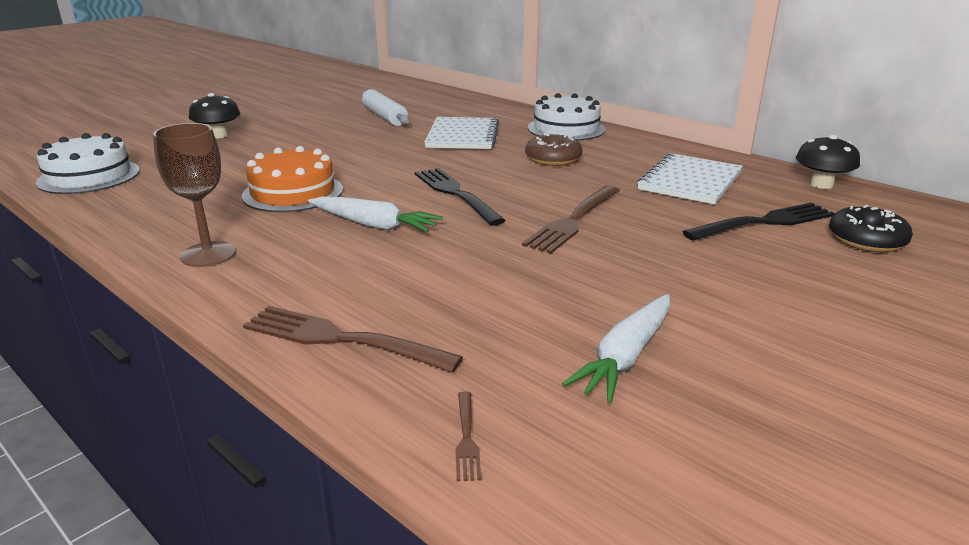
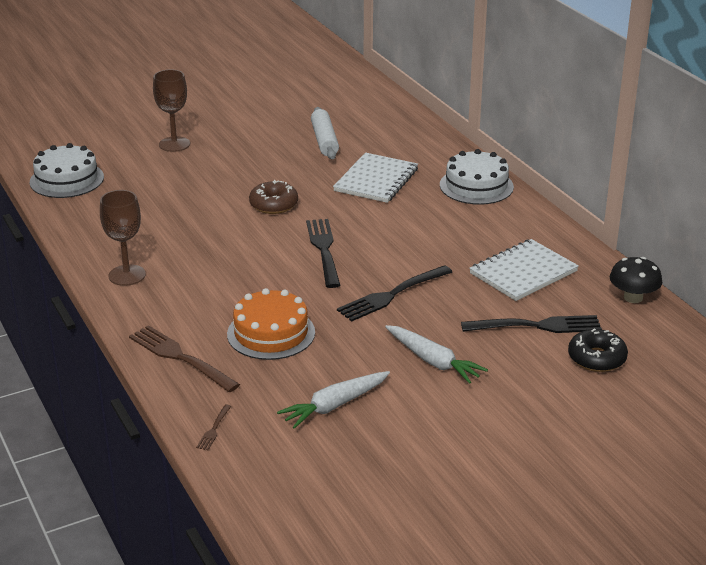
camera: 20 degrees right, 5 degrees up
black mushroom [189,93,241,139] -> brown goblet [153,69,190,152]
orange cake [242,146,343,212] -> orange cake moved to [227,288,315,360]
white carrot [308,196,443,232] -> white carrot moved to [385,325,488,384]
brown fork [522,186,620,254] -> black fork [337,265,452,322]
brown donut [525,133,582,166] -> brown donut moved to [249,180,298,214]

